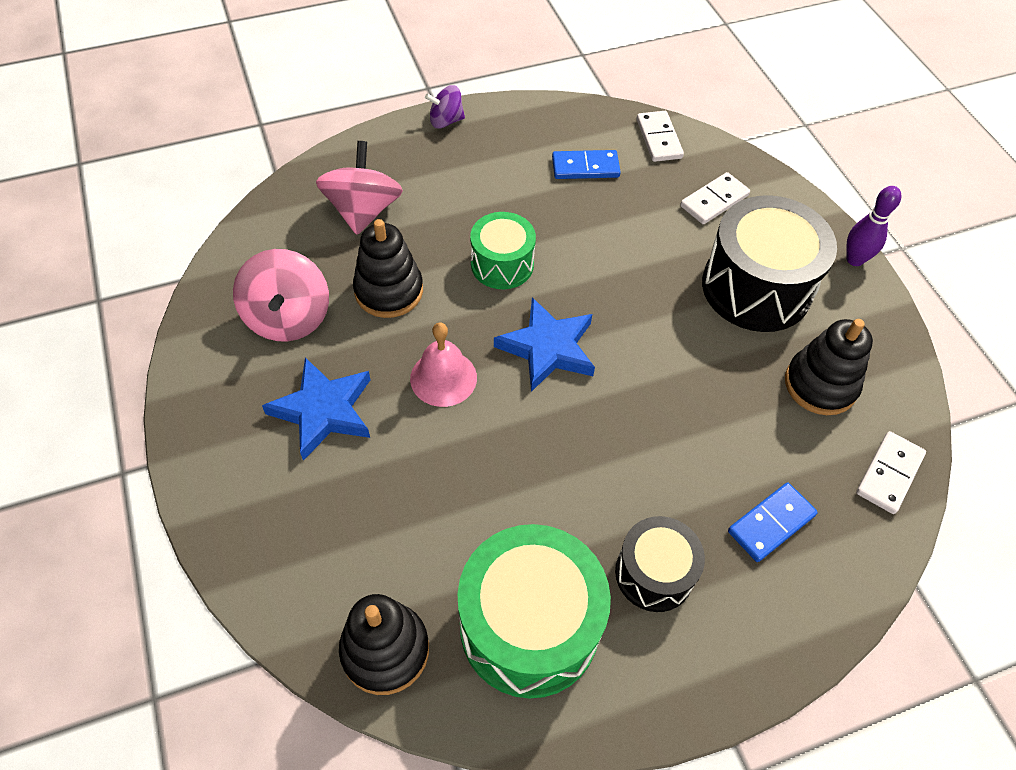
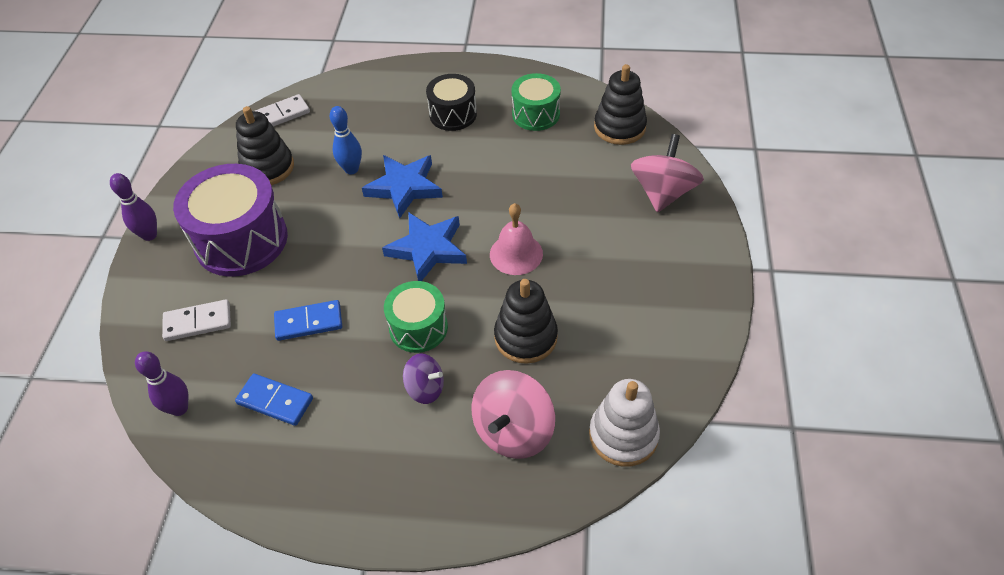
camera: 150 degrees left, 5 degrees down
pink spinning top [233,249,329,342] -> pink spinning top moved to [631,134,704,212]
blue star [262,357,370,461] -> blue star moved to [362,155,443,218]
purple spinning top [425,85,465,129] -> purple spinning top moved to [403,354,444,404]
green drum [458,524,611,699] -> green drum [511,73,561,131], size x0.58
white domino [637,111,684,162] -> purple bowling pin [135,351,189,416]
black drum [702,195,837,332] -> purple drum [173,164,288,277]
blue domino [728,482,818,562] -> blue domino moved to [274,300,342,341]
none -> blue bowling pin [330,106,362,174]
none -> white stacking toy [589,379,660,467]

